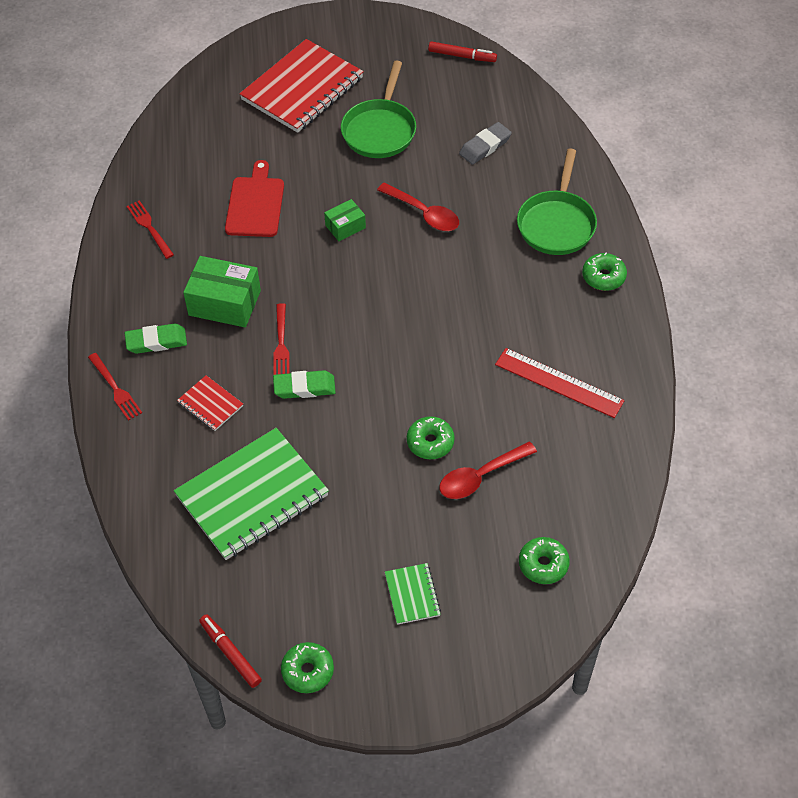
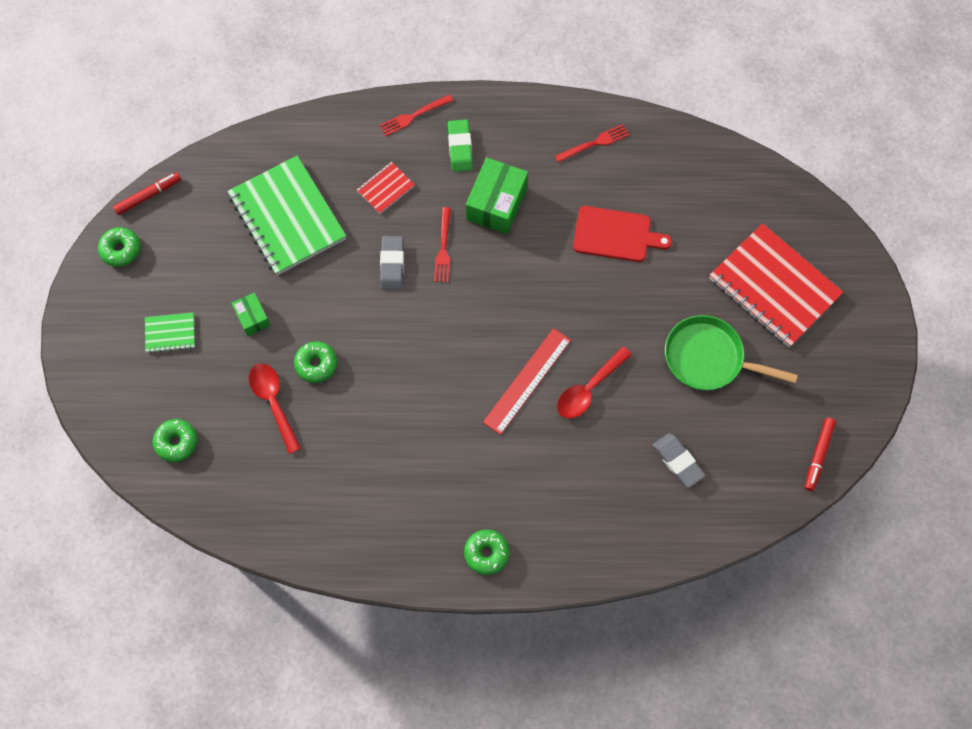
camera: 95 degrees right, 15 degrees up
red fork [273,303,289,375] -> red fork turned 90 degrees counterclockwise [434,207,451,283]
green eraser [273,370,336,399] -> grey eraser [380,236,404,290]
green box [324,199,366,241] -> green box moved to [231,292,271,336]
red ruler [495,348,625,418] -> red ruler moved to [483,328,571,435]
green pan [517,148,597,255] -> none

